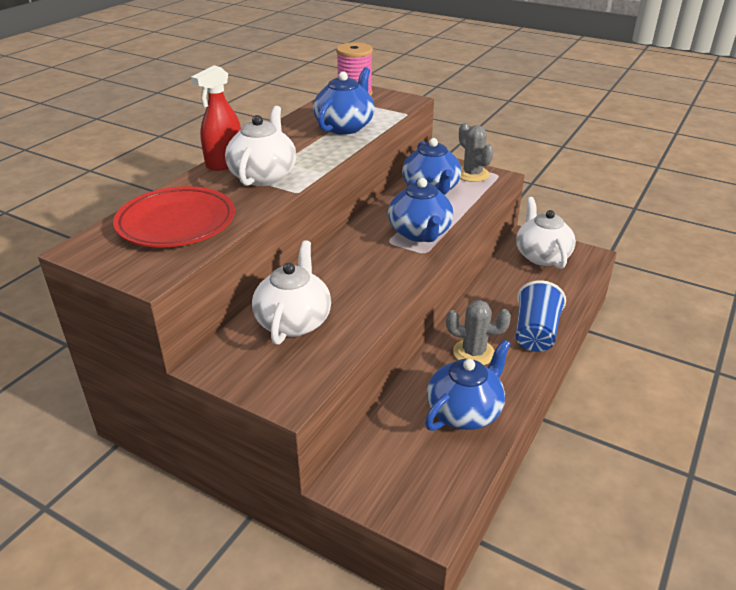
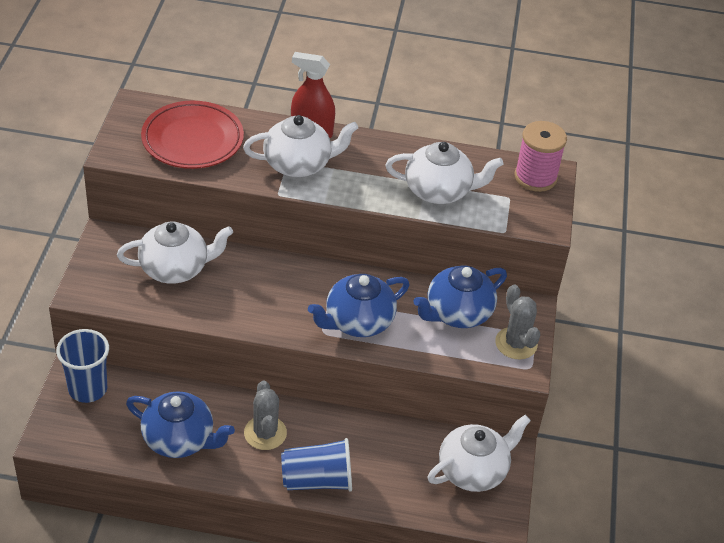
camera: 65 degrees right, 10 degrees up
blue teapot [313,67,375,135] -> white teapot [385,142,503,204]
grey cactus [459,123,494,182] -> grey cactus turned 60 degrees counterclockwise [495,284,540,359]
none -> blue cup [56,329,109,403]

